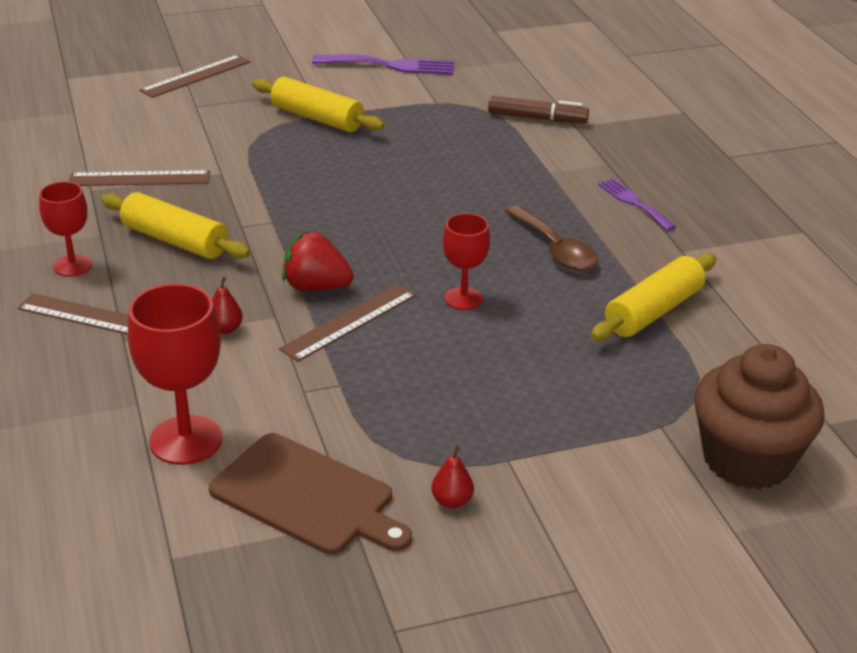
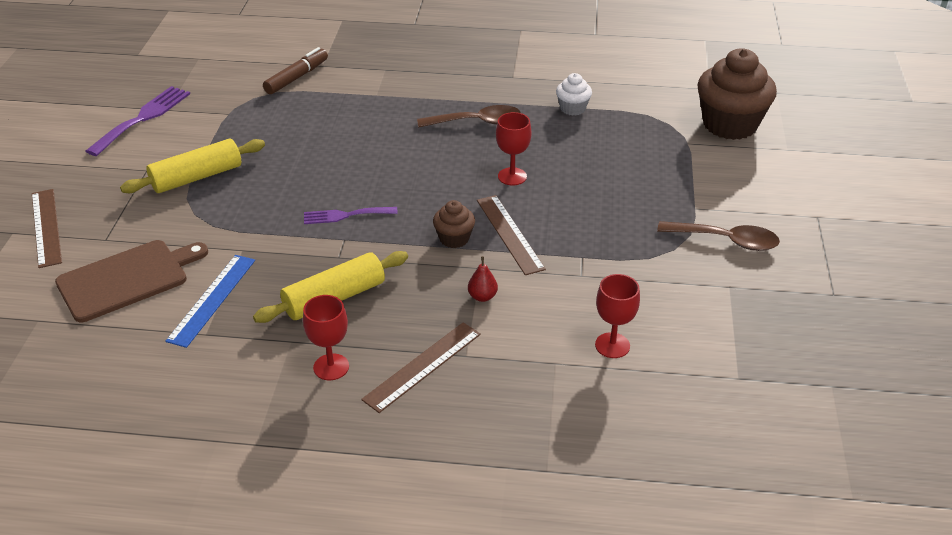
camera: 65 degrees left, 5 degrees up
brown ruler [69,170,210,186] -> blue ruler [165,255,255,348]
red goblet [128,284,222,465] -> red goblet [595,274,640,358], size x0.62
brown cutting board [209,433,412,555] -> brown cutting board moved to [55,240,208,322]
red strawberry [282,231,354,291] -> brown cupcake [433,200,475,248]
red pear [432,445,474,509] -> brown spoon [657,221,780,251]
yellow rolling pin [591,254,716,341] -> white cupcake [556,73,592,116]
purple fork [598,178,676,231] -> purple fork moved to [304,207,398,224]

